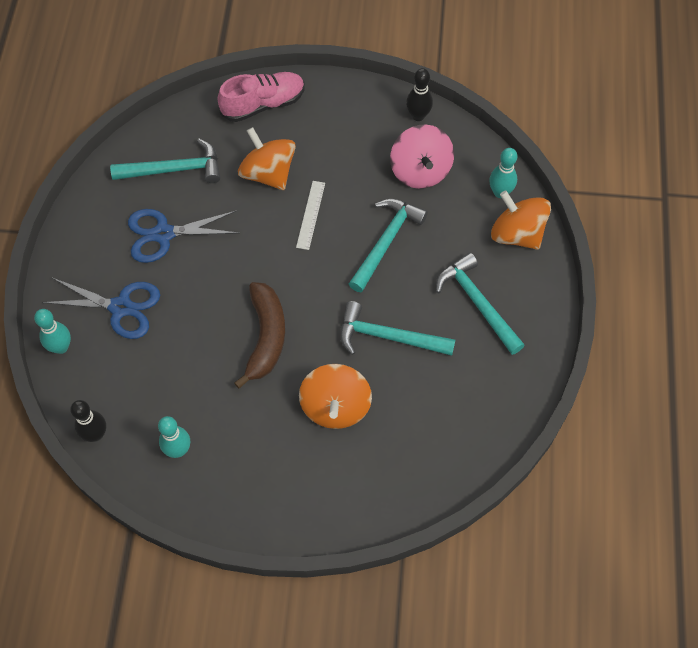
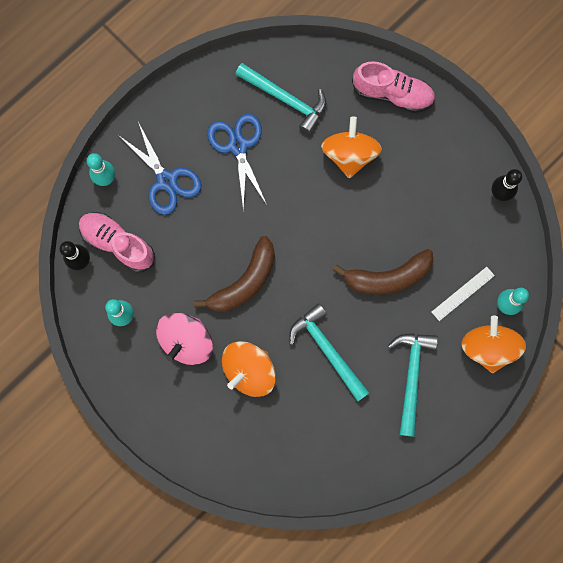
camera: 40 degrees right, 15 degrees up
blue scissors [128,209,239,263] -> blue scissors turned 45 degrees clockwise [207,113,267,210]
white ruler [296,181,325,250] -> white ruler moved to [432,267,495,321]
turquoise hammer [349,199,428,292] -> brown banana [333,249,433,295]
pink spinning top [390,125,454,189] -> pink spinning top moved to [156,313,213,365]
none -> pink shoe [79,212,155,272]

